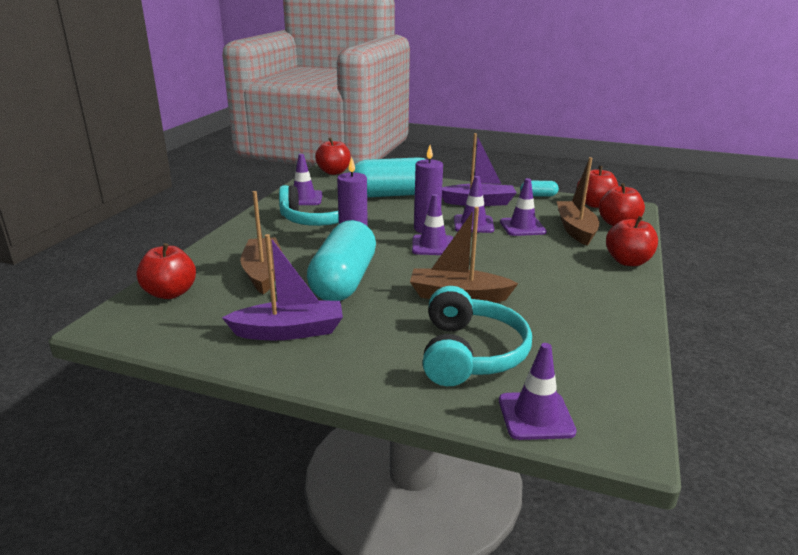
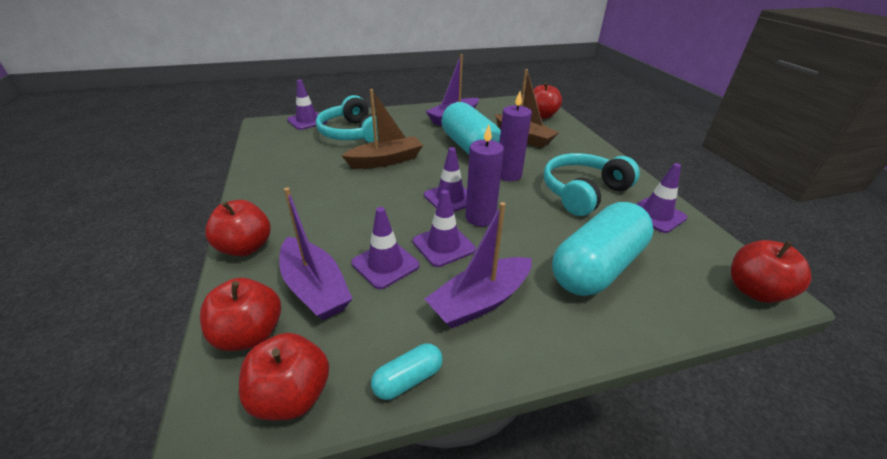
camera: 145 degrees right, 10 degrees up
brown boat [557,157,599,246] -> purple boat [279,187,352,320]

